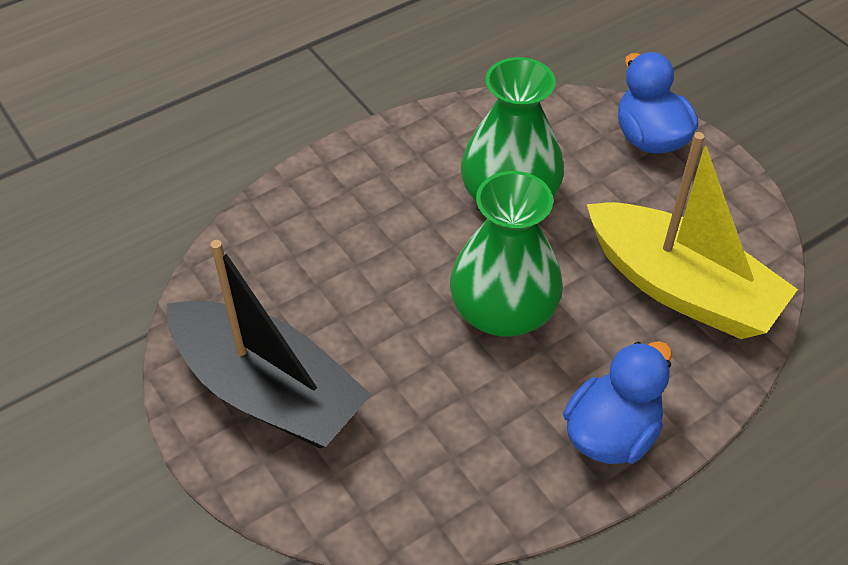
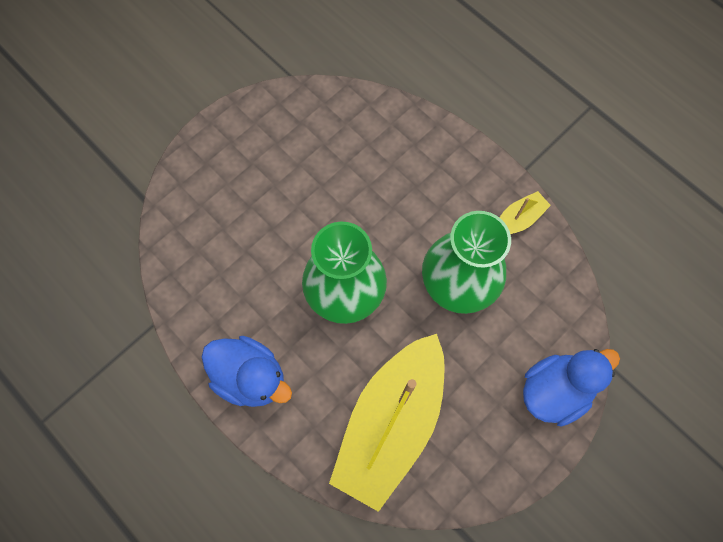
camera: 80 degrees right, 20 degrees up
black boat [167,240,372,448] -> none
none -> yellow boat [500,191,551,234]

